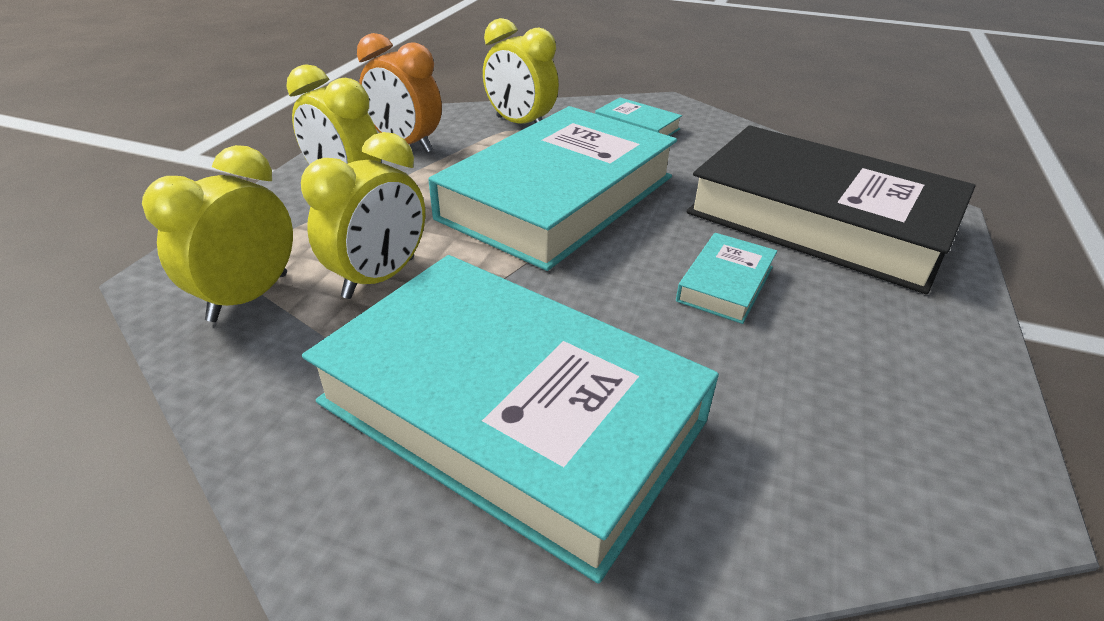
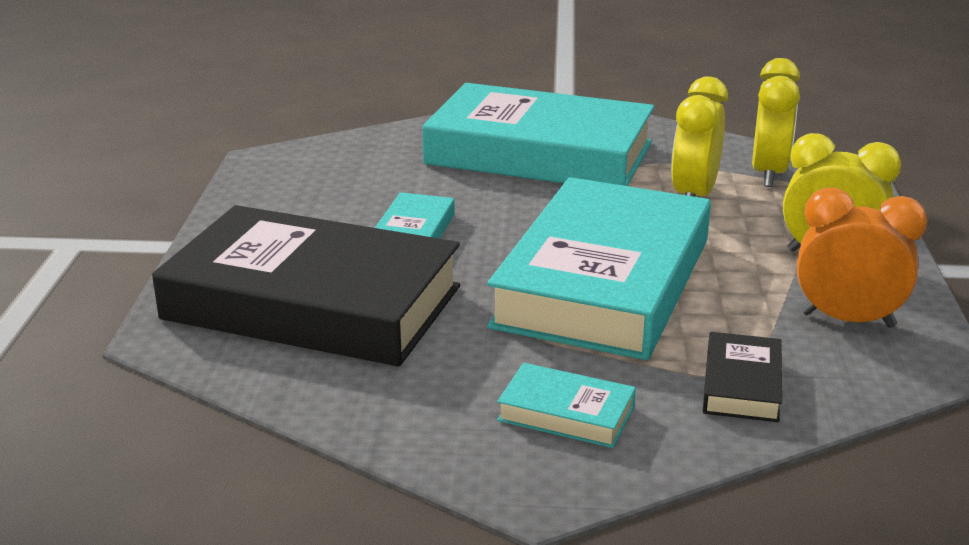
camera: 165 degrees right, 10 degrees down
yellow clock [483,18,559,124] -> black book [703,332,782,422]

